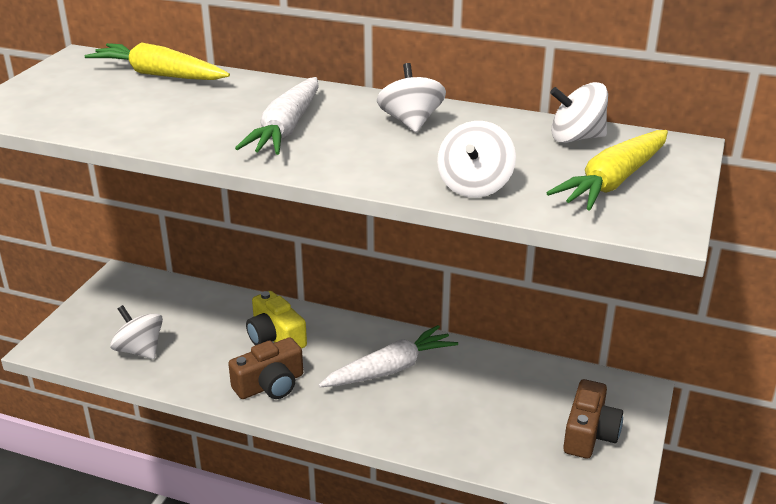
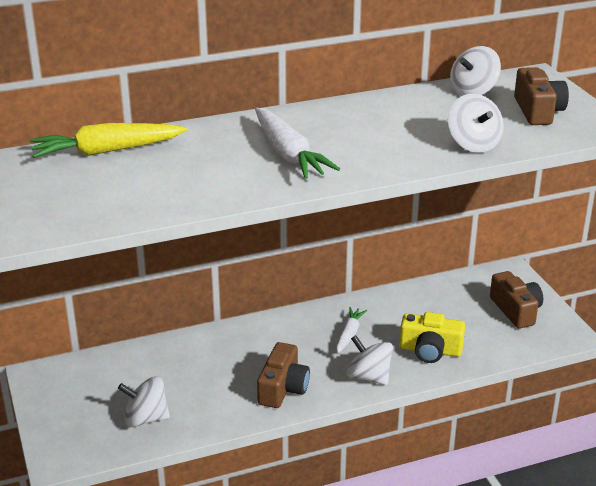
camera: 40 degrees left, 0 degrees up
yellow camera [246,291,307,349] -> yellow camera moved to [399,312,465,363]
white carrot [318,325,458,387] -> white carrot [336,307,367,354], size x0.58
white spinning top [377,63,446,132] -> white spinning top moved to [347,335,393,385]
yellow carrot [546,130,668,211] -> brown camera [514,67,569,125]

